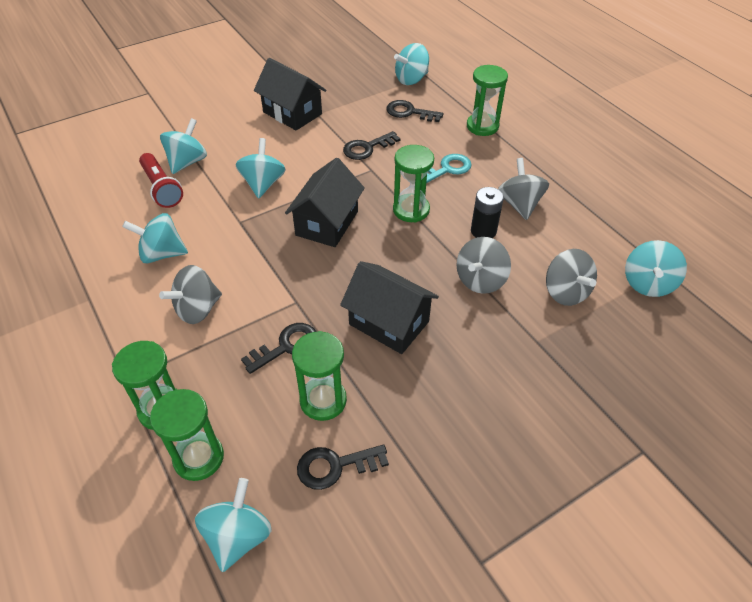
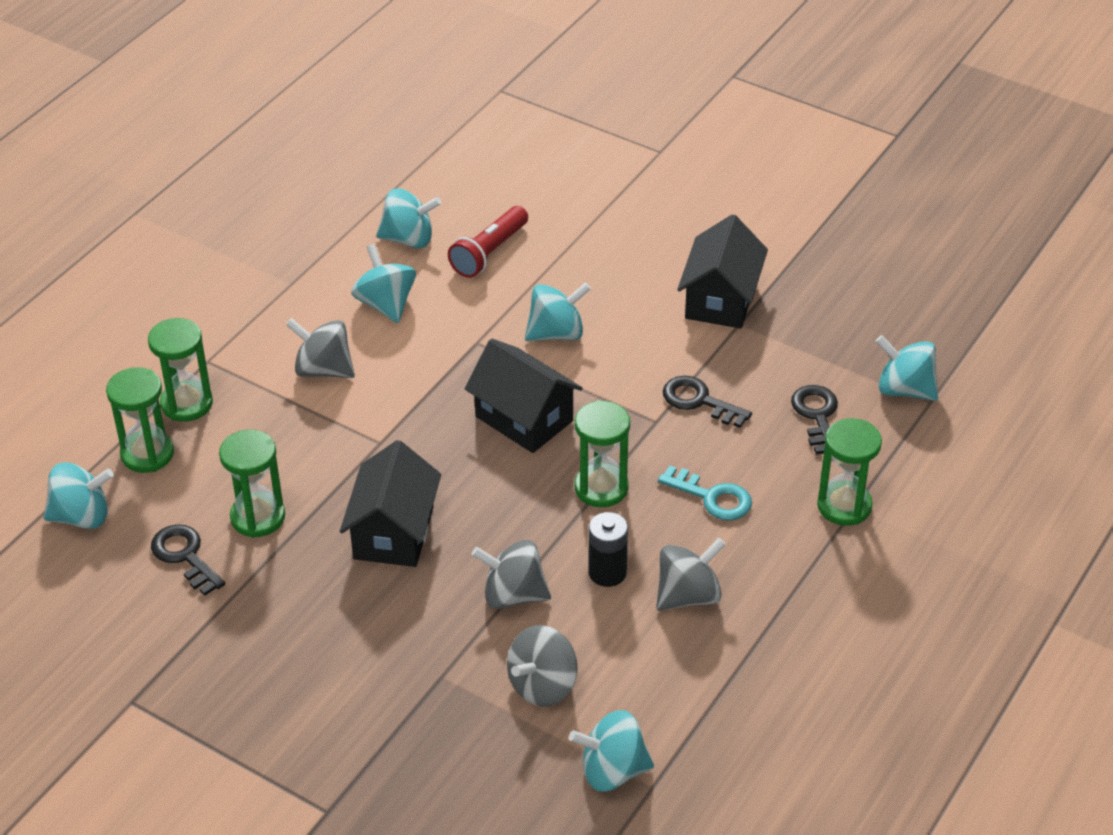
camera: 65 degrees right, 5 degrees down
turquoise spinning top [160,118,207,174] -> turquoise spinning top moved to [376,189,441,248]
black key [241,323,316,374] -> none
black house [285,158,365,247] -> black house turned 45 degrees clockwise [465,339,583,453]

